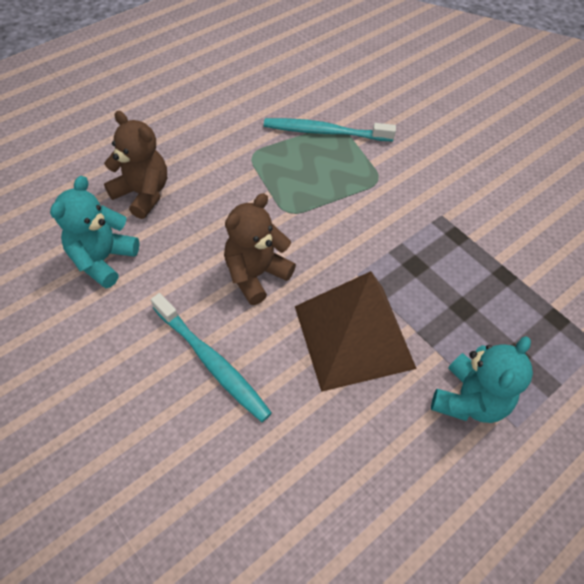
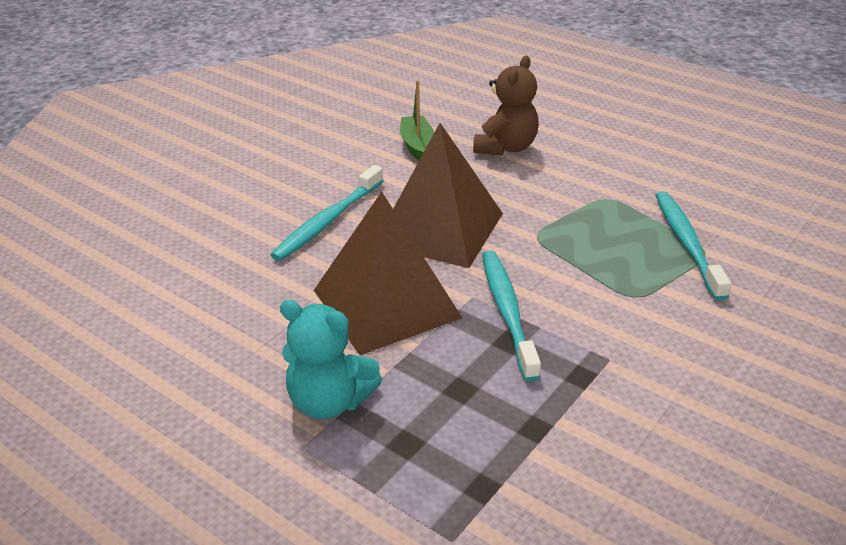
camera: 80 degrees right, 20 degrees down
turquoise teddy bear [50,176,140,288] -> green boat [400,80,434,160]
brown teddy bear [224,193,296,305] -> brown pyramid [393,123,503,268]
none -> turquoise toothbrush [482,251,541,381]

